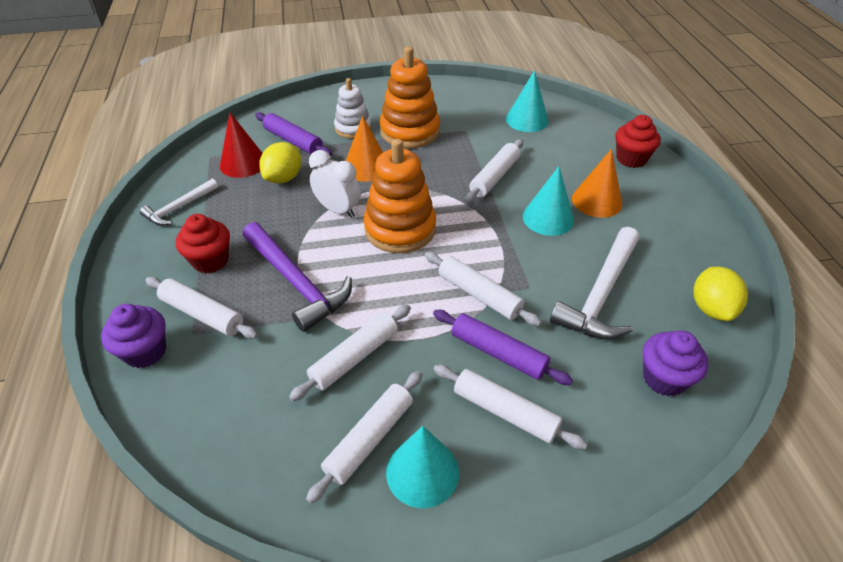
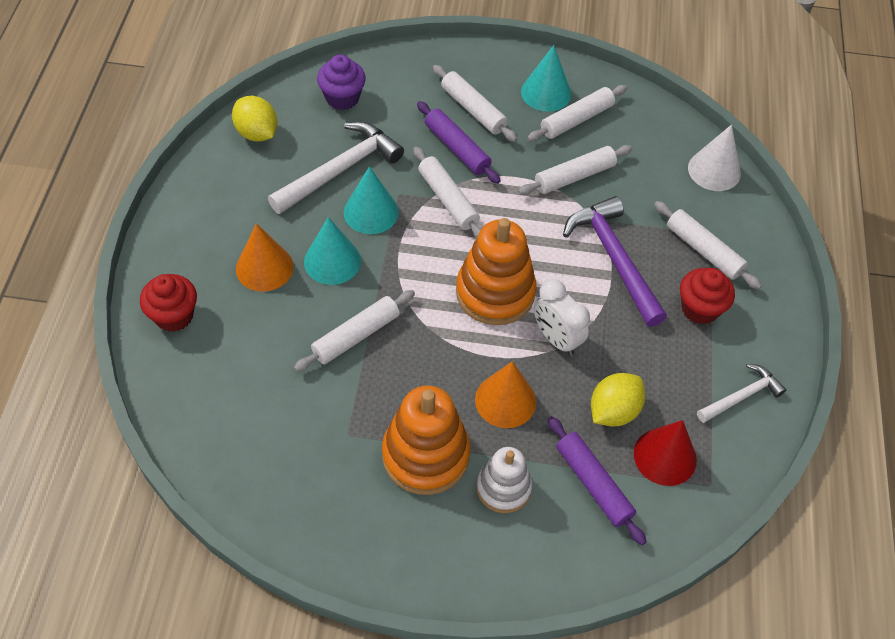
camera: 165 degrees left, 10 degrees up
purple cupcake [101,304,166,368] -> none
turquoise cone [506,70,549,132] -> turquoise cone moved to [344,166,399,234]
yellow lemon [694,267,748,321] -> yellow lemon turned 60 degrees counterclockwise [232,96,278,142]
none -> white cone [688,124,741,191]

